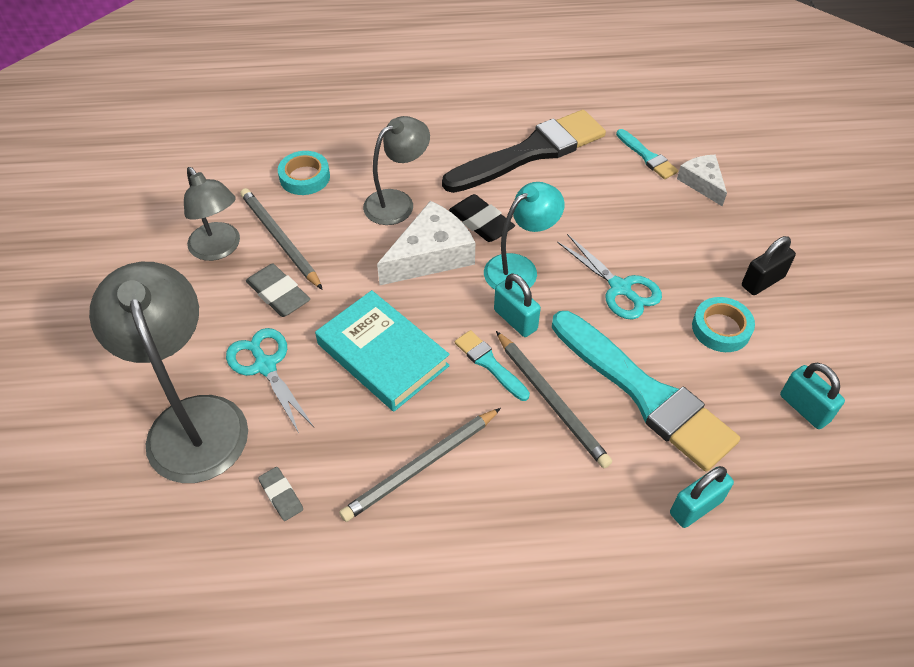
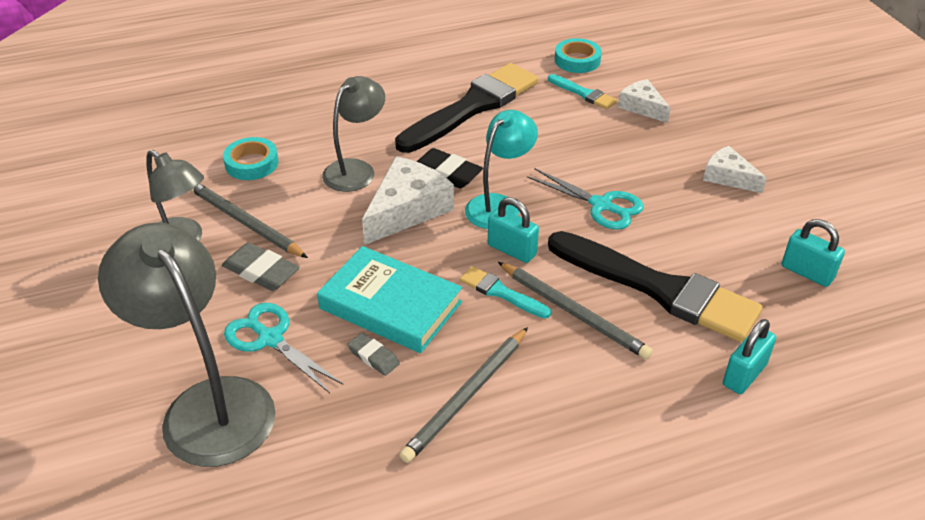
camera: 15 degrees left, 10 degrees down
grey eraser [258,467,303,521] -> grey eraser moved to [347,333,400,376]
turquoise brush [552,311,740,472] -> black brush [548,231,763,342]
turquoise tape [692,297,755,352] -> turquoise tape moved to [555,38,602,73]
black padlock [742,236,796,295] -> white cheese [703,146,767,193]

